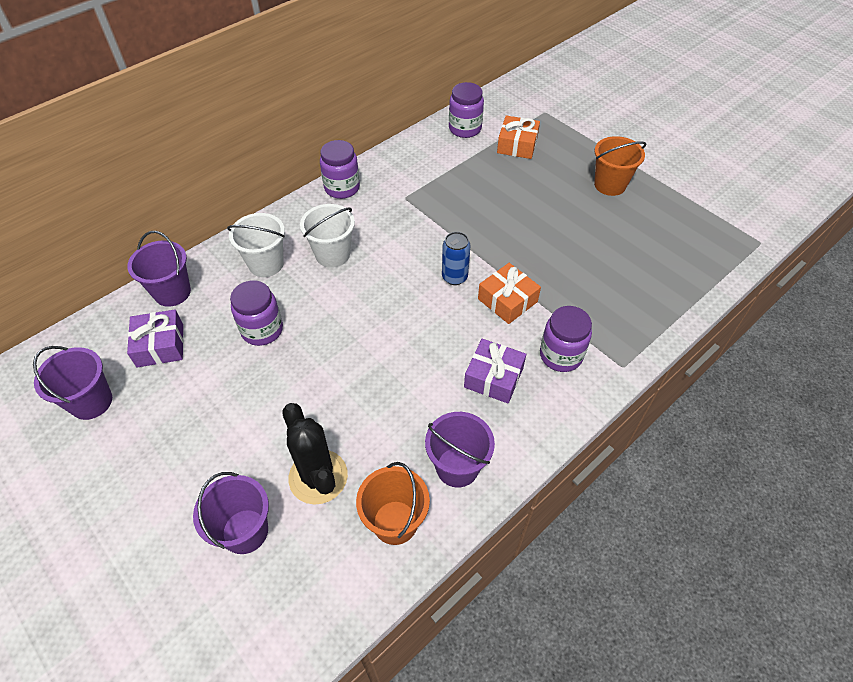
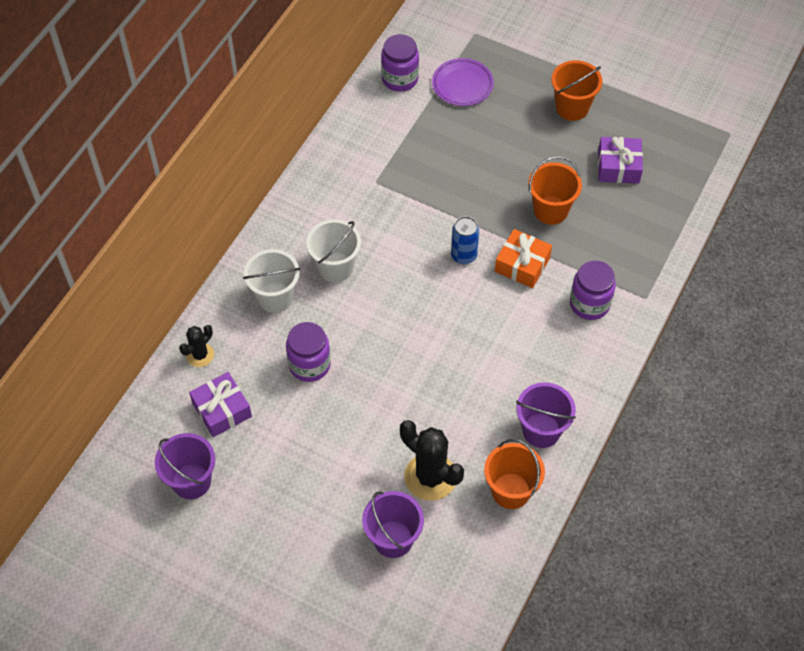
camera: 20 degrees left, 5 degrees up
purple bucket [127,231,191,307] -> black cactus [179,325,214,367]
purple jar [320,140,360,199] -> none
purple gift [464,339,526,404] -> purple gift moved to [598,137,643,184]
orange gift [497,116,540,159] -> purple plate [432,58,494,106]
none -> orange bucket [528,156,582,225]

